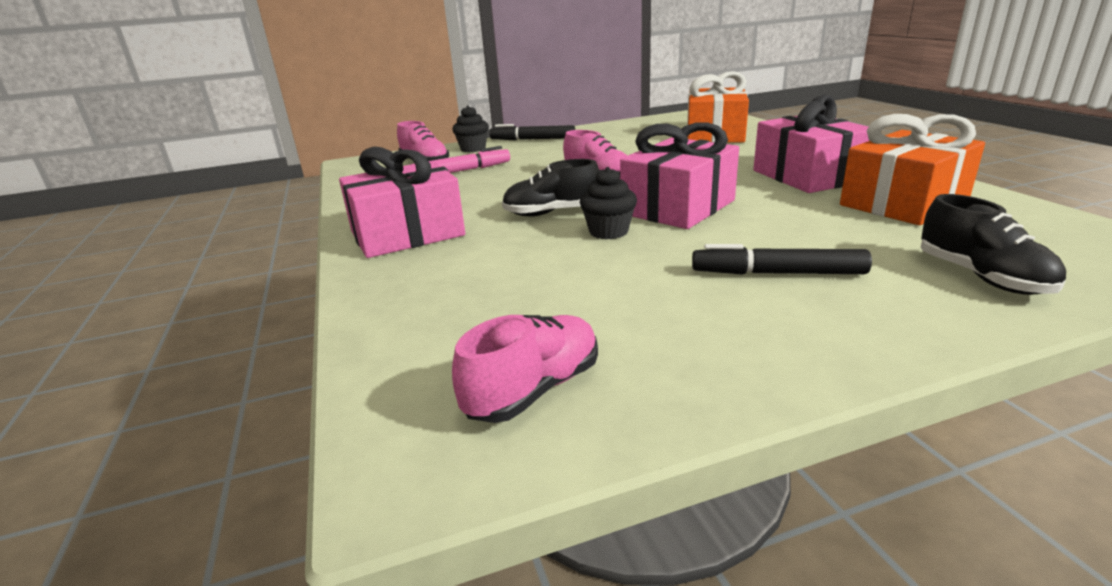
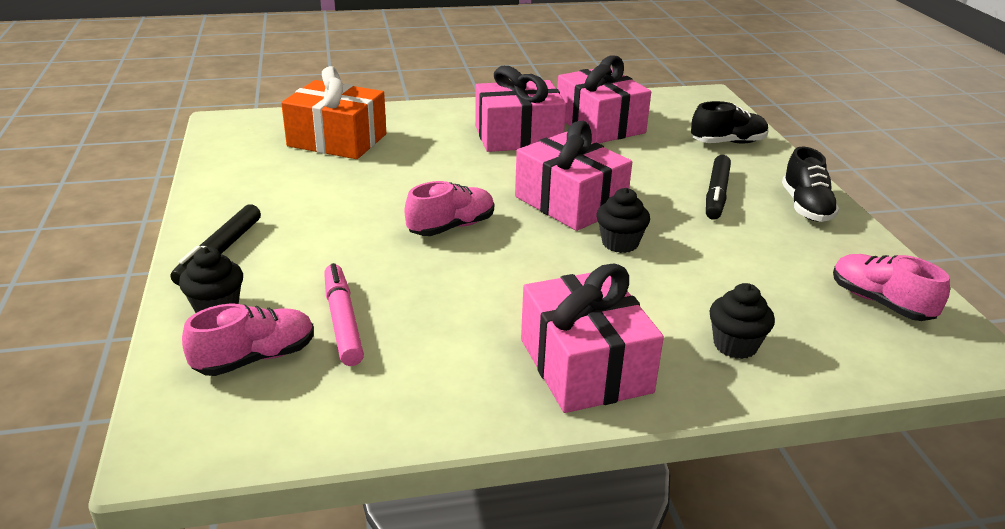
camera: 85 degrees left, 5 degrees up
black shoe [502,159,599,217] -> black shoe moved to [782,147,839,222]
orange gift [840,114,985,225] -> pink gift [557,56,651,143]
none -> black cupcake [709,283,775,359]

